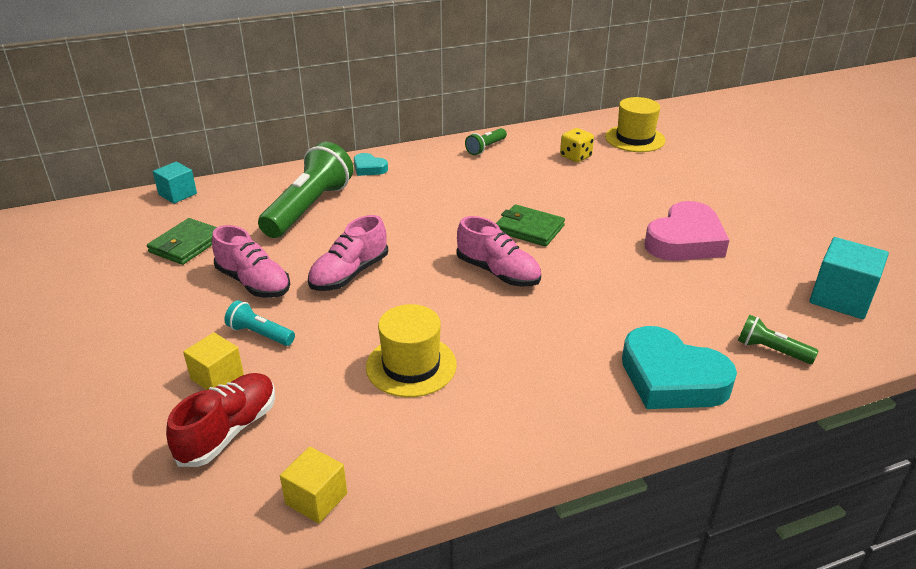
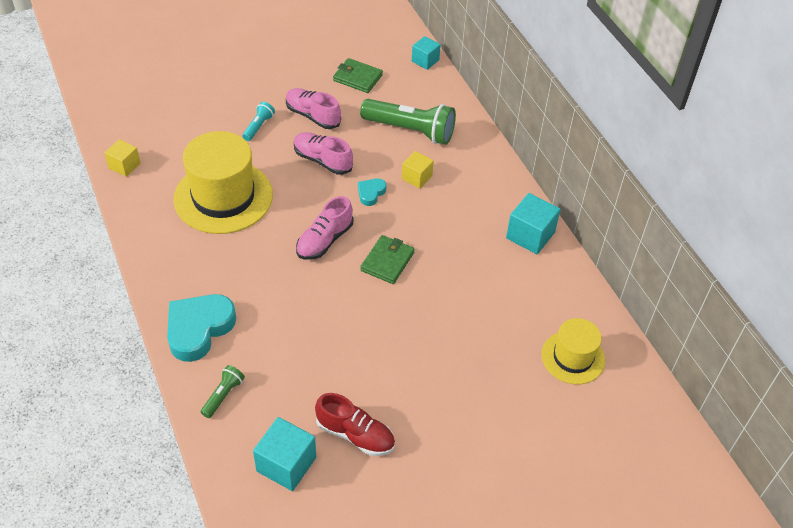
camera: 85 degrees right, 15 degrees up
red shoe [166,373,275,467] -> red shoe moved to [315,393,395,456]
yellow cube [183,333,244,390] -> yellow cube moved to [402,151,434,189]
pink shoe [212,225,290,298] -> pink shoe turned 90 degrees clockwise [286,88,341,129]
turquoise heart [354,153,388,176] -> turquoise heart moved to [358,178,386,206]
yellow hat [366,304,457,397] -> yellow hat [173,131,273,234], size x1.73
green flashlight [465,128,507,155] -> turquoise cube [506,193,561,254]
yellow dice [560,128,594,162] -> none
pink heart [644,201,729,261] -> none

